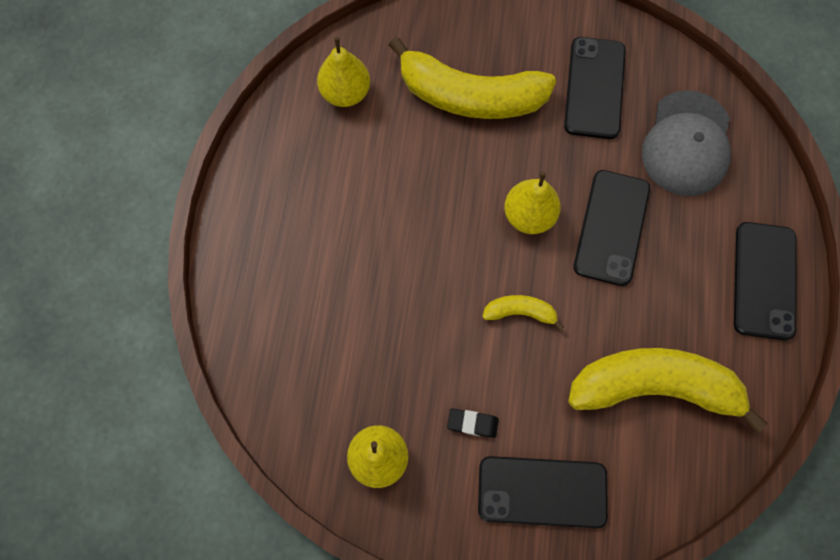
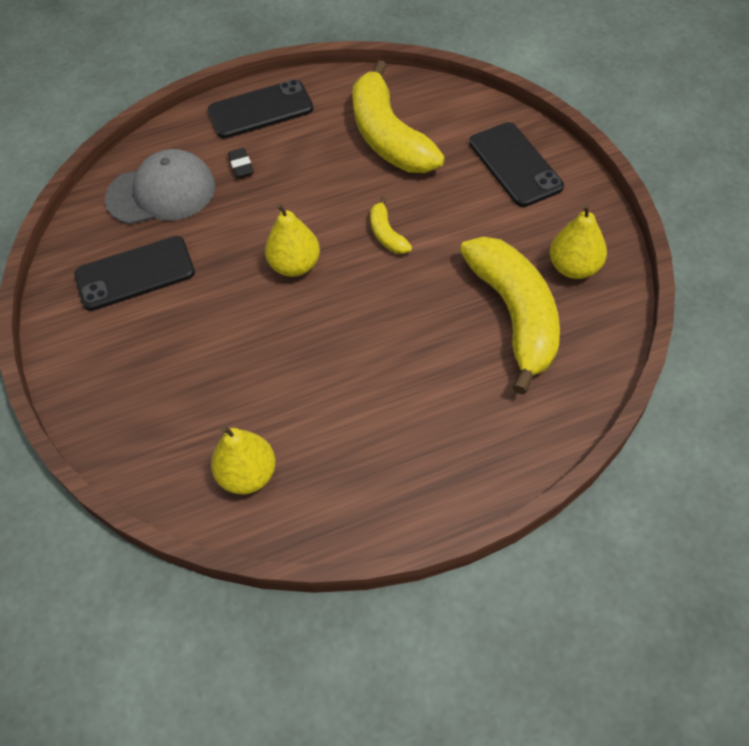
camera: 115 degrees left, 15 degrees down
yellow banana [389,37,556,119] -> yellow banana moved to [460,236,560,395]
black eraser [447,408,499,438] -> black eraser moved to [228,148,254,178]
black phone [574,170,650,286] -> none

